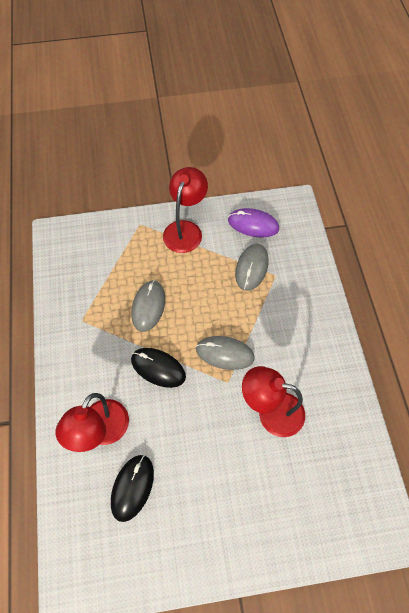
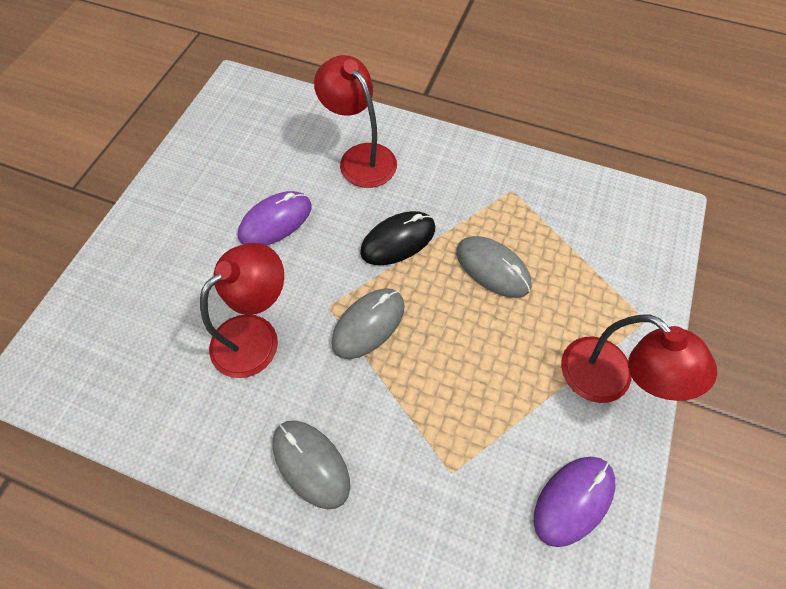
camera: 120 degrees right, 0 degrees up
black mouse [111,455,154,522] -> none
grey mouse [235,244,269,291] -> grey mouse moved to [273,420,350,509]
none -> purple mouse [238,191,312,245]

